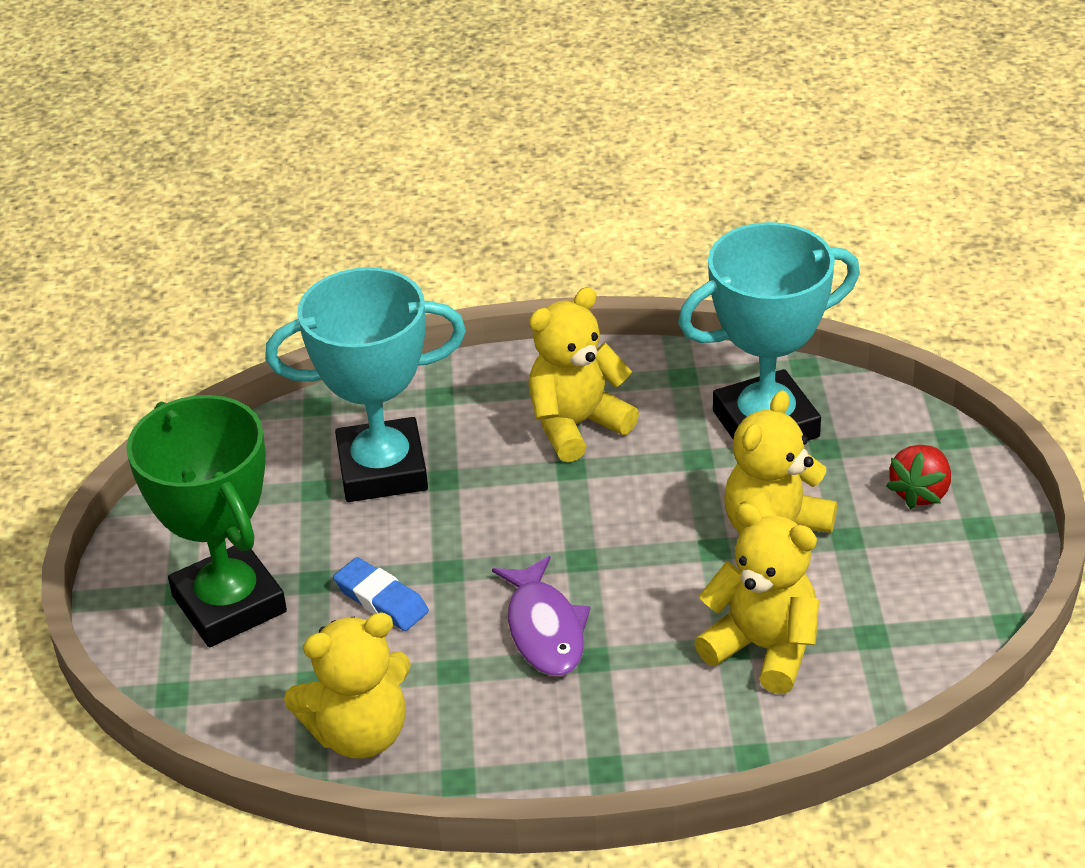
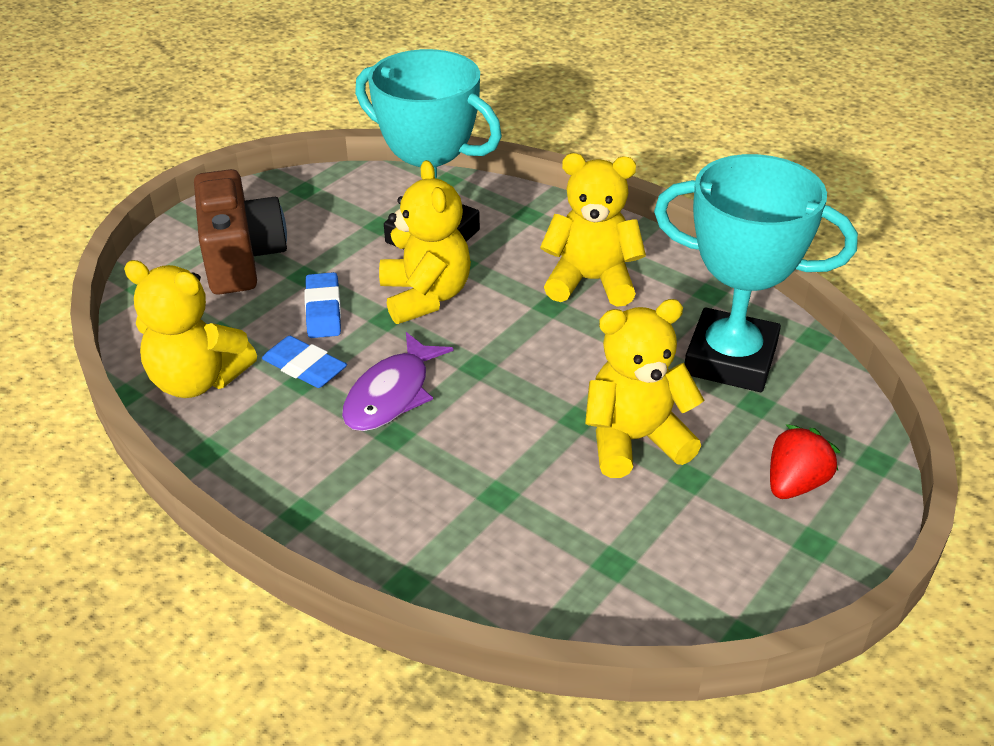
camera: 40 degrees right, 0 degrees up
green trophy [126,395,287,647] -> brown camera [194,169,287,295]
yellow teddy bear [694,503,819,694] -> yellow teddy bear moved to [379,160,471,324]
red strawberry [886,445,951,509] -> red strawberry turned 150 degrees clockwise [770,424,840,499]
none -> blue eraser [262,336,347,388]

